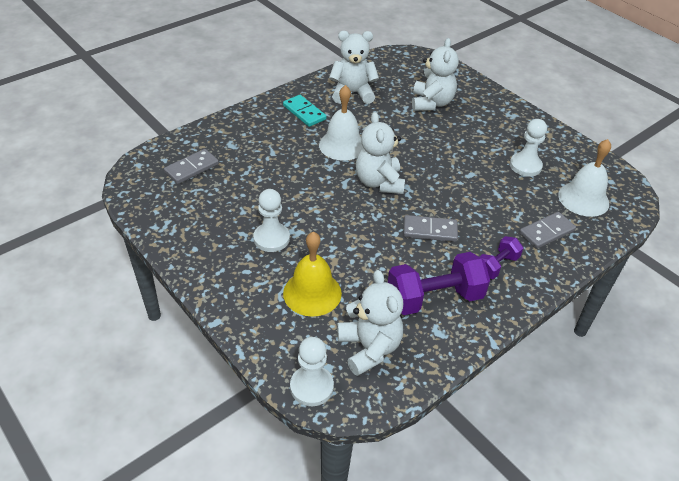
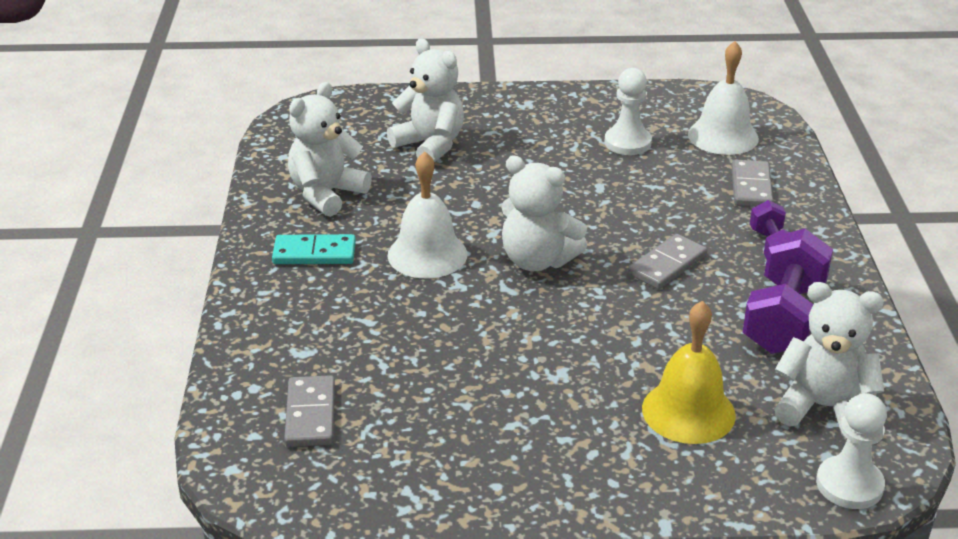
camera: 50 degrees left, 10 degrees down
white pawn [253,189,290,252] -> none

